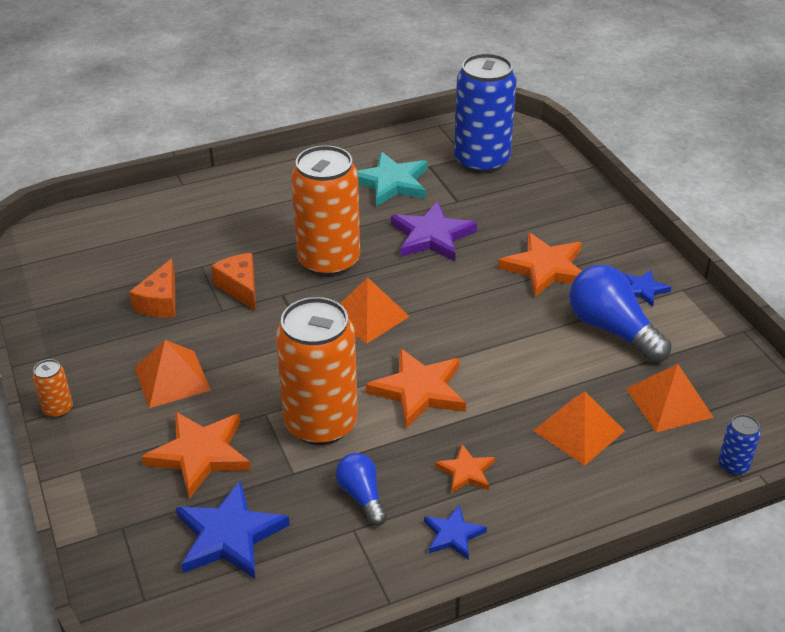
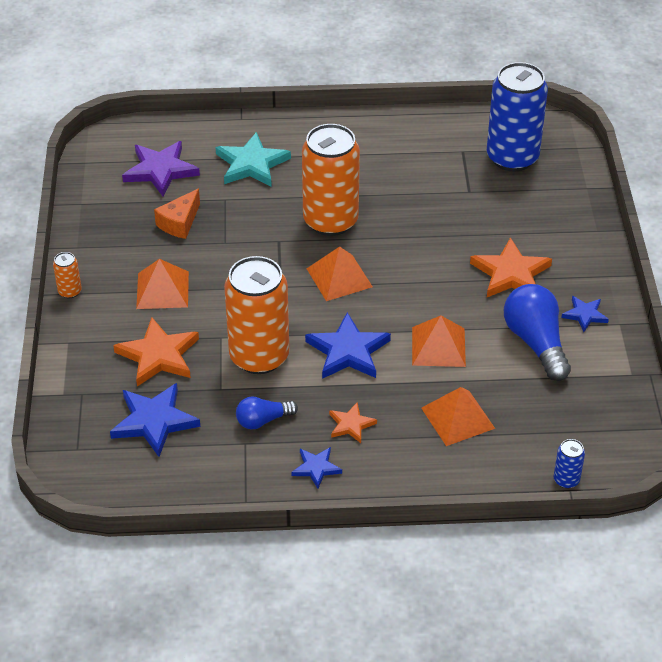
camera: 20 degrees right, 5 degrees up
orange cheese [211,253,256,311] -> none
blue light bulb [336,453,387,526] -> blue light bulb turned 105 degrees counterclockwise [236,396,298,429]
turquoise star [357,152,428,207] -> turquoise star moved to [216,132,291,187]
orange star [366,348,466,429] -> blue star [305,312,391,379]
purple star [391,201,477,261] -> purple star moved to [122,141,200,197]
orange pyramid [626,364,714,432] -> orange pyramid moved to [412,316,466,367]

